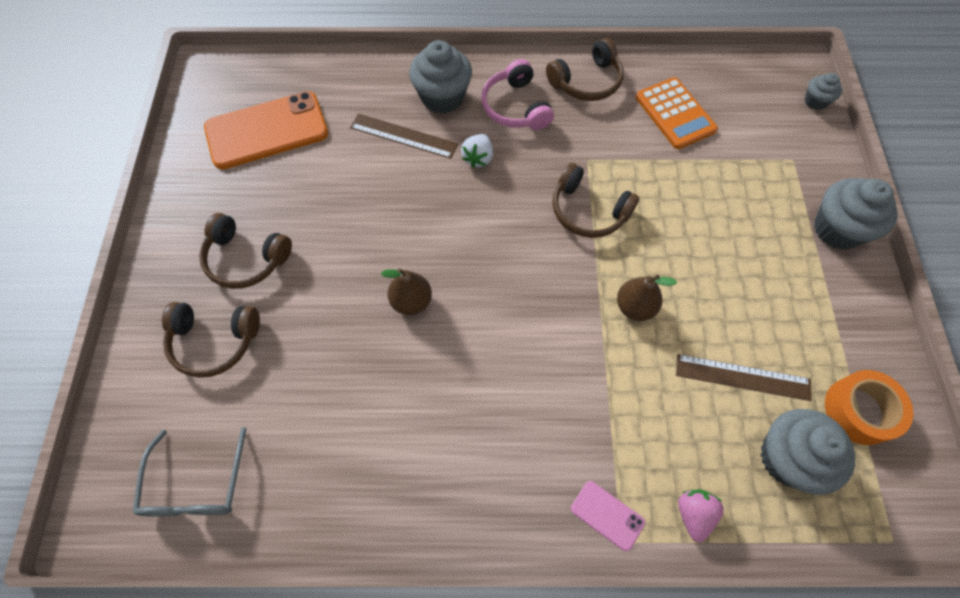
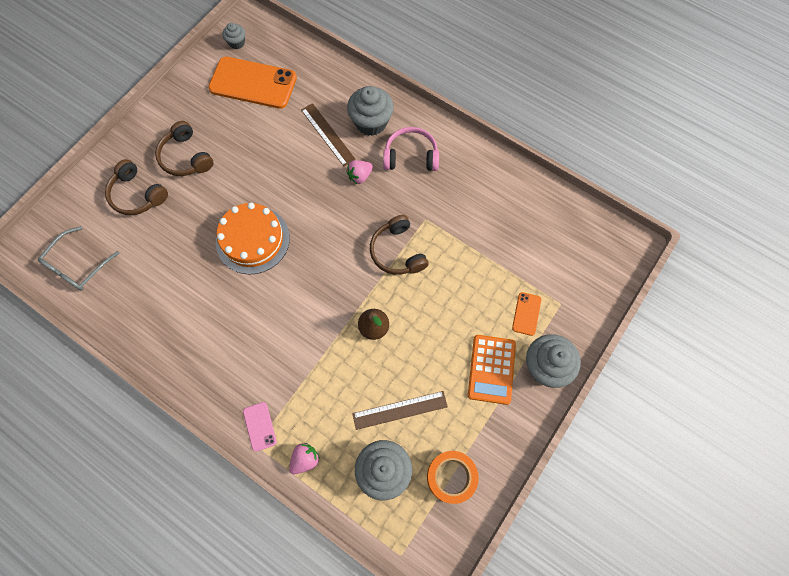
camera: 35 degrees right, 5 degrees up
brown pear [381,268,432,315] -> orange cake [216,203,290,275]
white strawberry [461,134,493,168] -> pink strawberry [346,160,373,184]
pink headphones [481,59,554,130] -> pink headphones turned 75 degrees clockwise [383,127,439,171]
brown headphones [546,38,624,101] -> none
orange calculator [636,77,718,149] -> orange calculator moved to [468,335,516,405]
brown ruler [676,354,812,401] -> brown ruler turned 60 degrees counterclockwise [352,391,448,430]
grey cupcake [804,73,842,110] -> grey cupcake moved to [223,23,245,49]
none -> orange phone [512,292,541,336]

